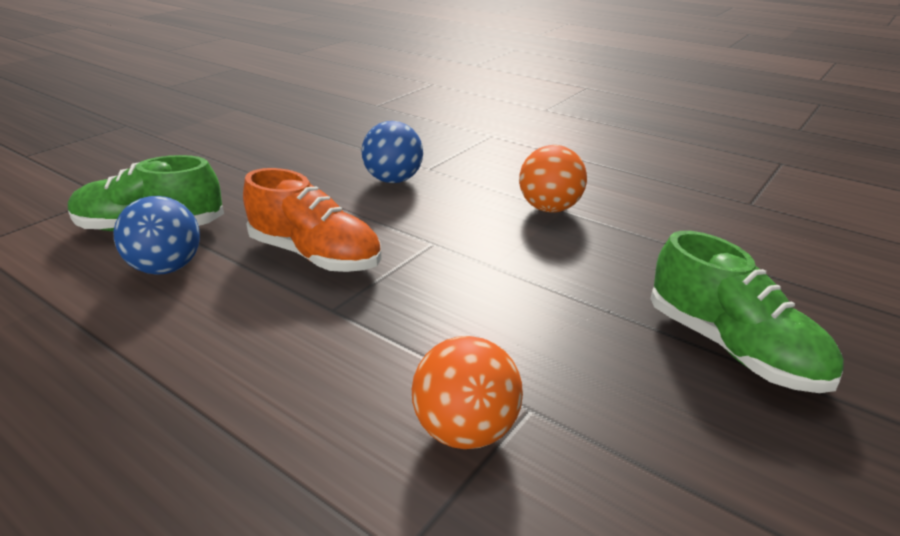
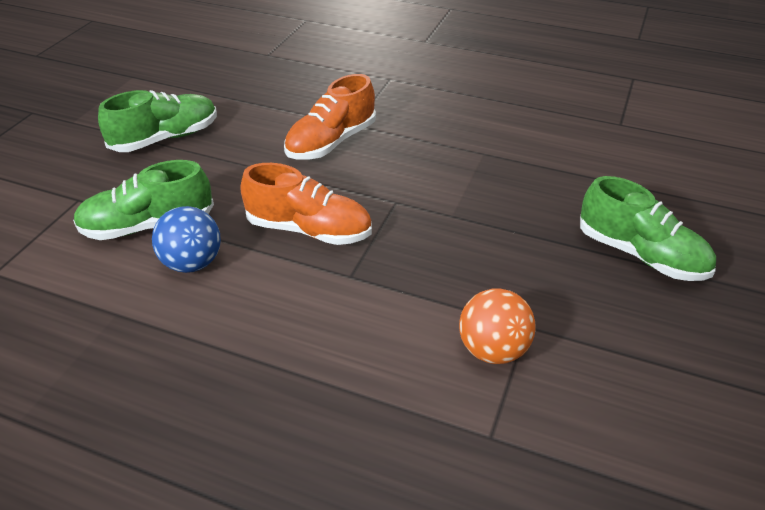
camera: 15 degrees left, 10 degrees up
blue ball [361,121,423,183] -> orange shoe [284,74,376,160]
orange ball [519,145,587,213] -> none
none -> green shoe [98,90,217,152]

